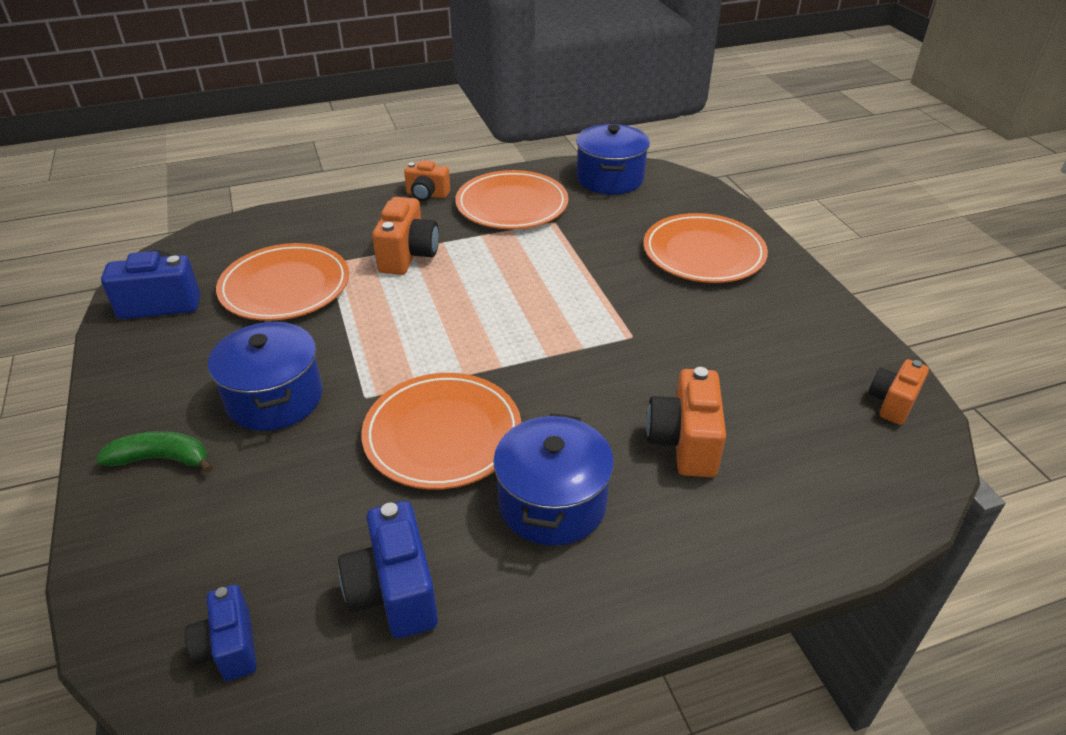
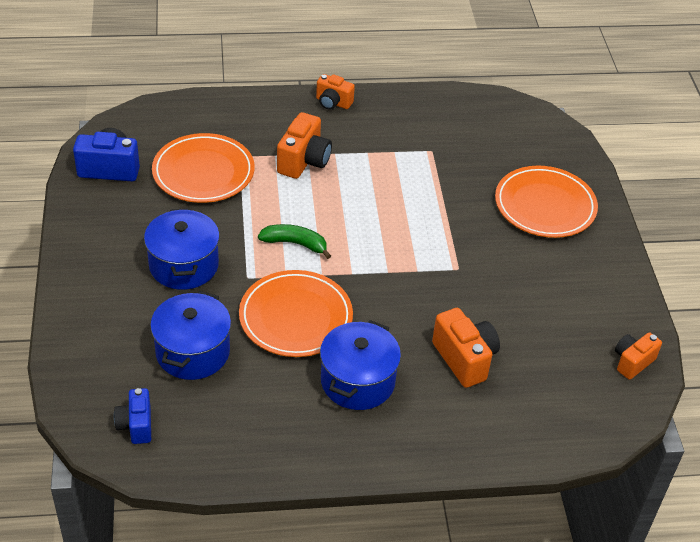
camera: 10 degrees right, 5 degrees up
green banana [96,431,213,473] -> green banana moved to [258,224,331,259]
blue camera [338,501,438,638] -> none
orange plate [455,170,568,229] -> none
blue pot [576,124,650,195] -> blue pot moved to [150,291,231,380]
orange camera [646,367,726,477] -> orange camera turned 135 degrees clockwise [432,308,500,388]

